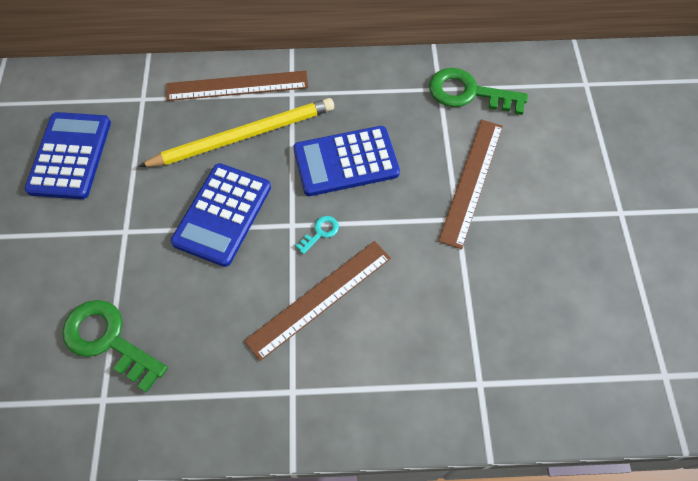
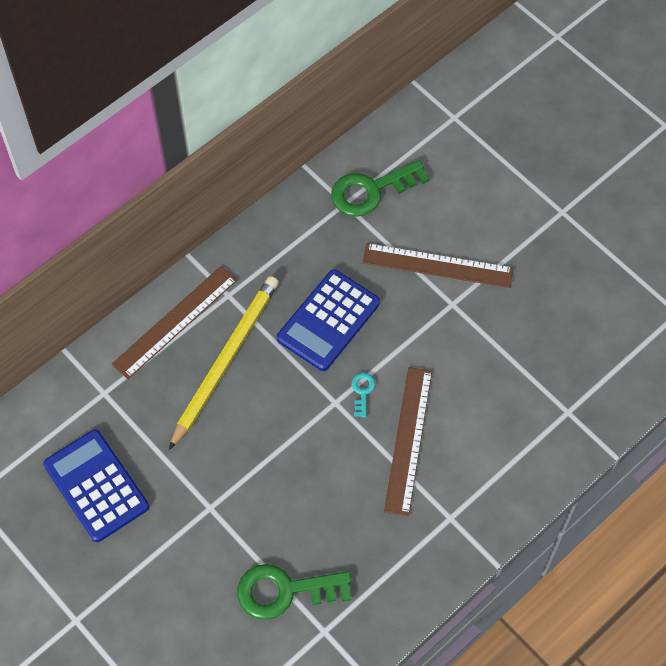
camera: 40 degrees left, 0 degrees up
blue calculator [171,163,271,267] -> none
brown ruler [438,119,503,249] -> brown ruler turned 60 degrees counterclockwise [362,243,514,288]

